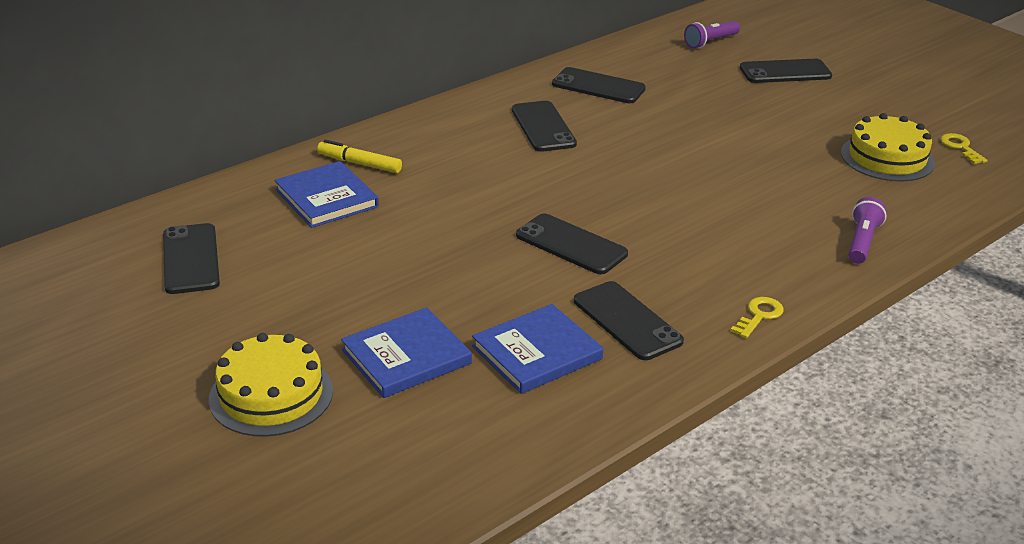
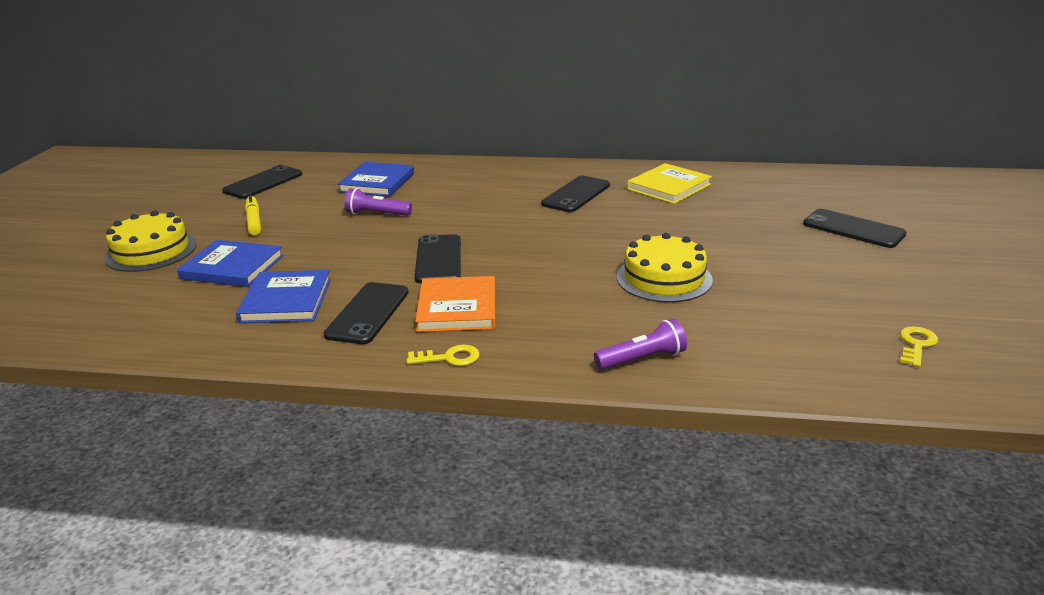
camera: 50 degrees right, 5 degrees down
yellow marker [317,140,402,173] -> yellow marker moved to [245,195,261,235]
blue book [472,304,603,394] -> blue book turned 75 degrees clockwise [236,270,331,323]
black phone [552,67,646,103] -> yellow book [627,163,712,204]
purple flashlight [684,21,740,48] -> purple flashlight moved to [345,188,412,216]
yellow cake [841,113,935,182] -> yellow cake moved to [617,233,713,303]
none -> orange book [415,276,496,332]

